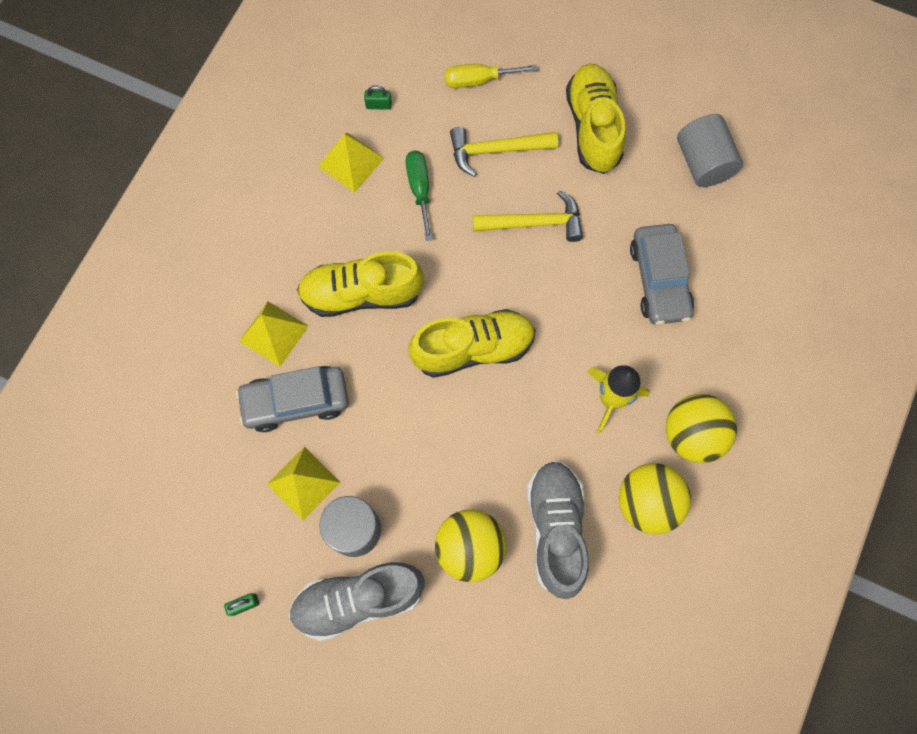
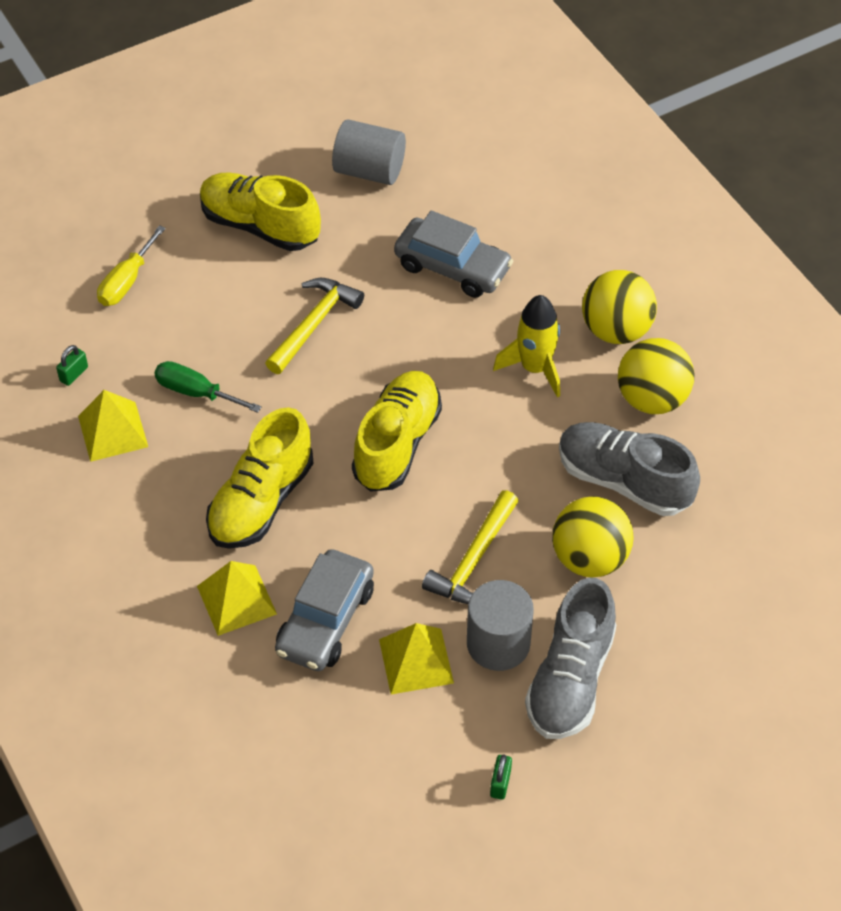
camera: 55 degrees left, 20 degrees down
yellow hammer [450,127,558,177] -> yellow hammer moved to [422,490,519,604]

